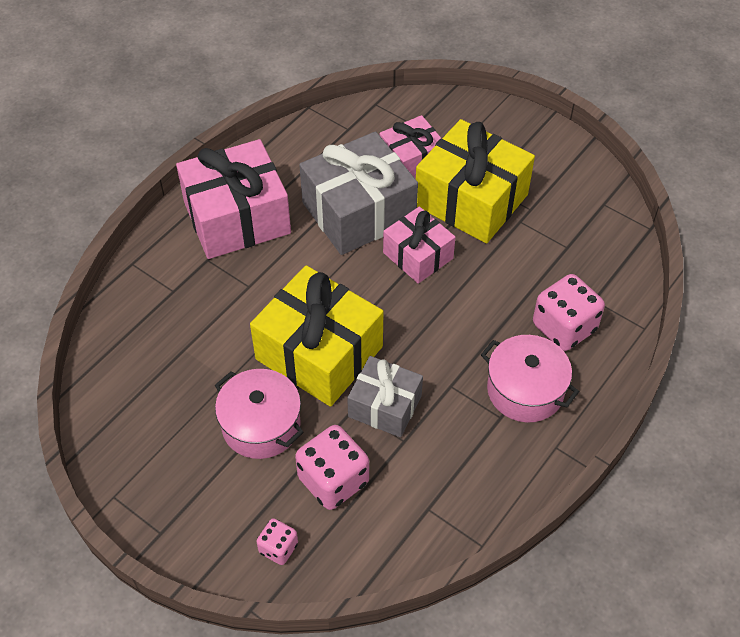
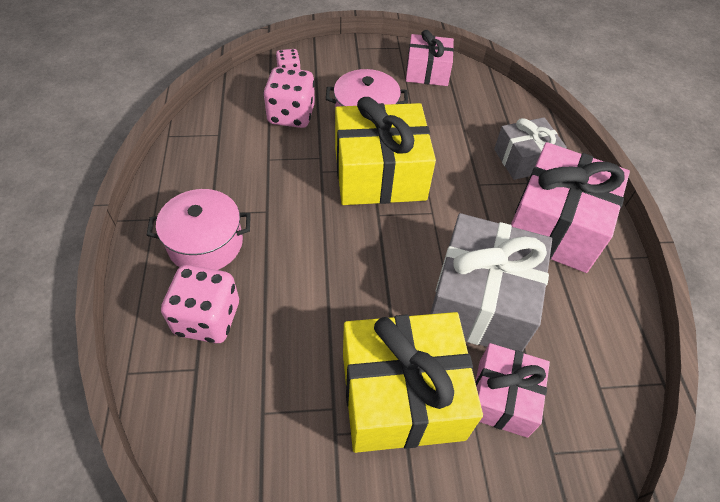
camera: 135 degrees right, 0 degrees up
grey gift [347,356,423,437] -> grey gift moved to [494,117,567,180]
pink gift [383,206,456,284] -> pink gift moved to [406,30,454,86]

